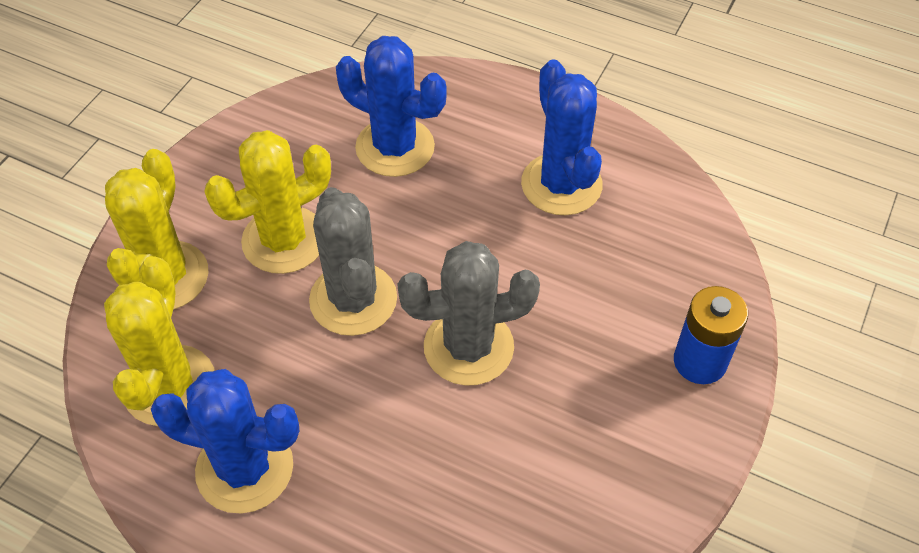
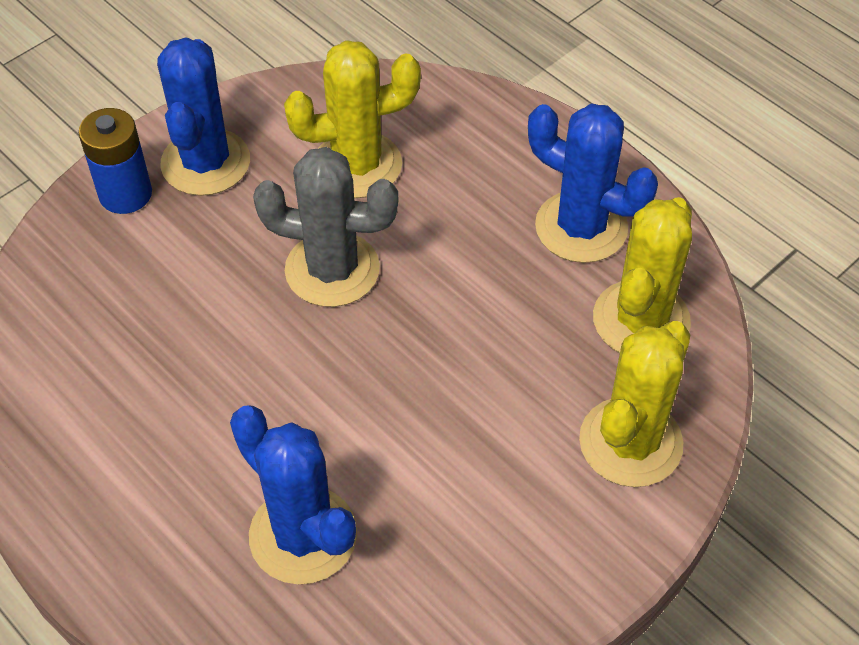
camera: 160 degrees left, 0 degrees up
yellow cactus [204,130,331,274] -> yellow cactus moved to [284,40,421,198]
grey cactus [309,187,397,336] -> none
blue cactus [521,59,602,215] -> blue cactus moved to [157,37,250,196]

